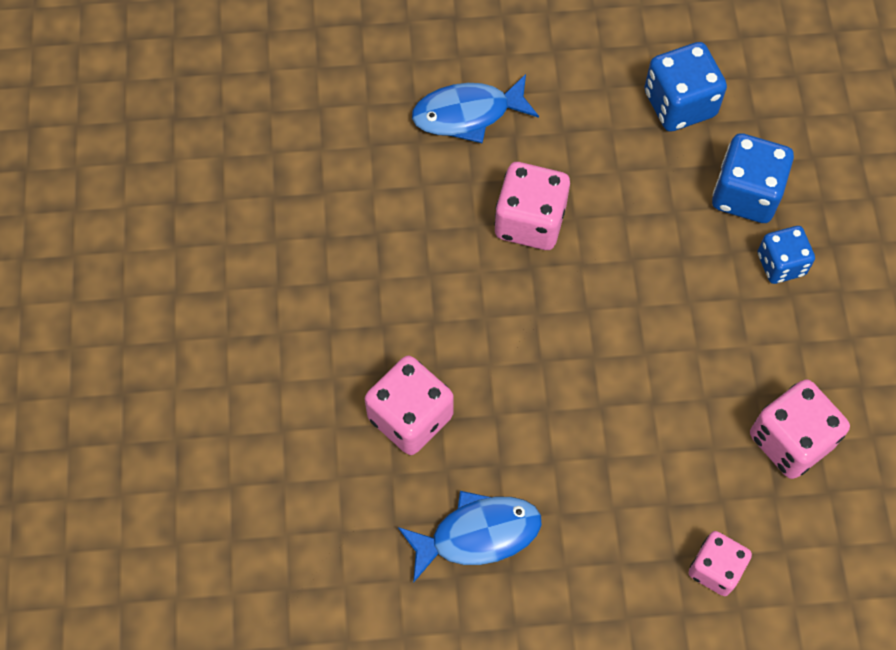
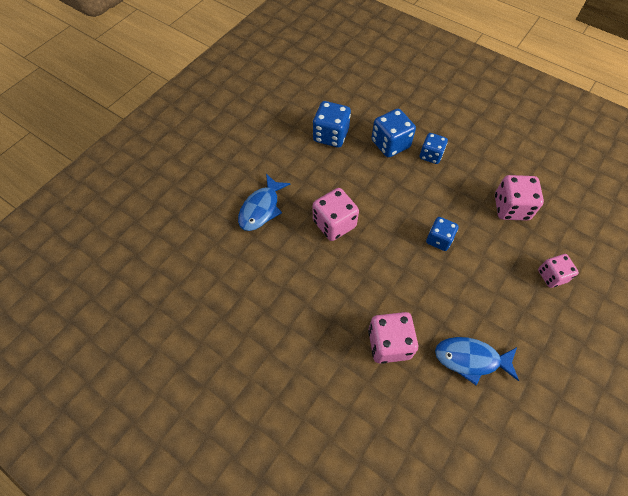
camera: 50 degrees left, 5 degrees down
blue fish [398,491,542,583] -> blue fish turned 105 degrees counterclockwise [435,337,519,385]
none -> blue dice [426,217,458,251]

